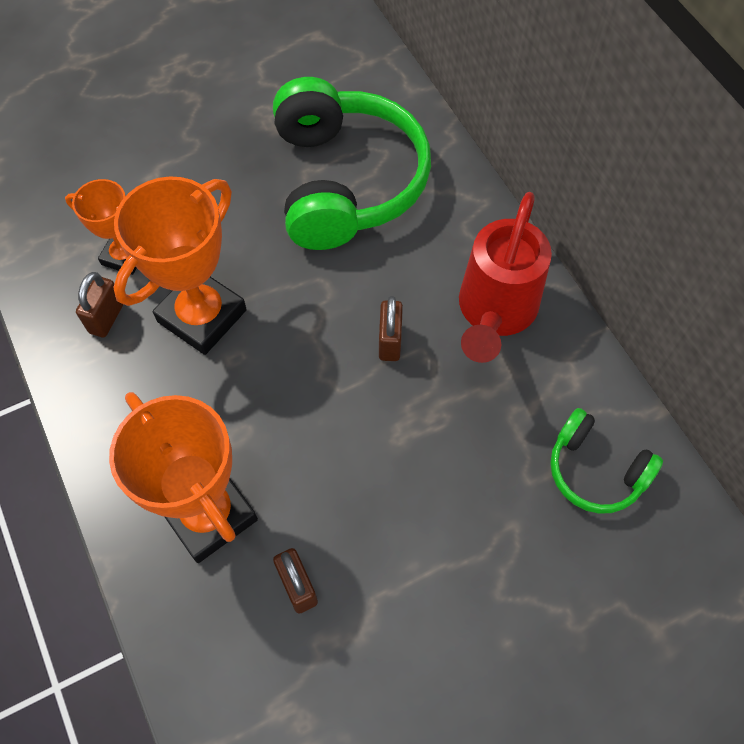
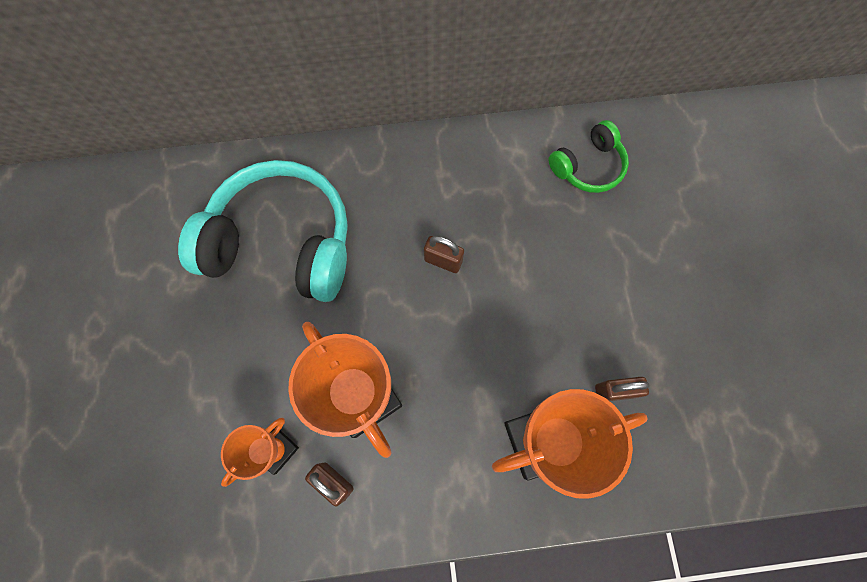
camera: 70 degrees left, 10 degrees up
green headphones [273,77,431,250] -> turquoise headphones [178,160,348,302]
red watering can [459,192,552,363] -> none

